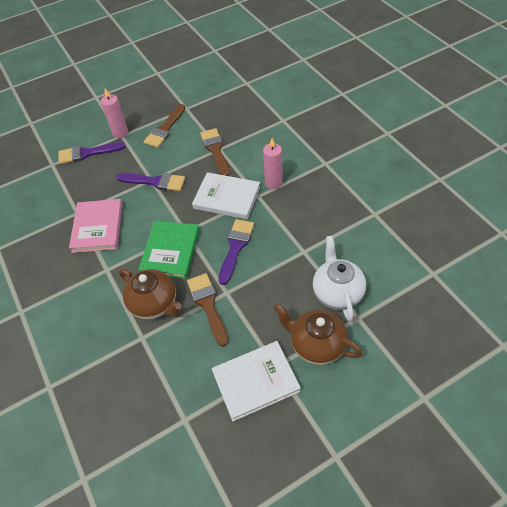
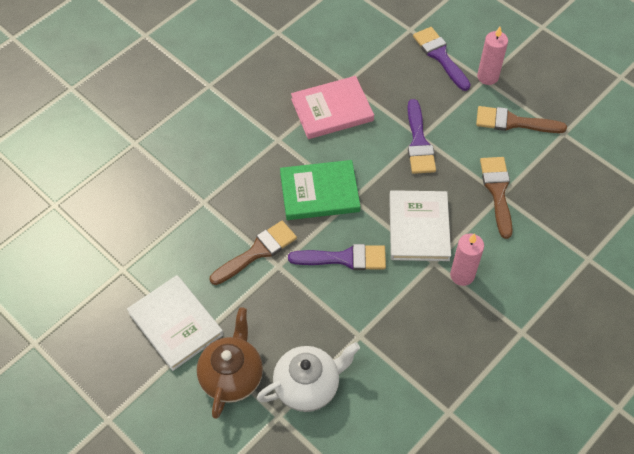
camera: 70 degrees right, 5 degrees up
brown teapot [119,269,182,319] -> none
brown brush [200,128,230,176] -> brown brush turned 60 degrees counterclockwise [480,157,513,239]

